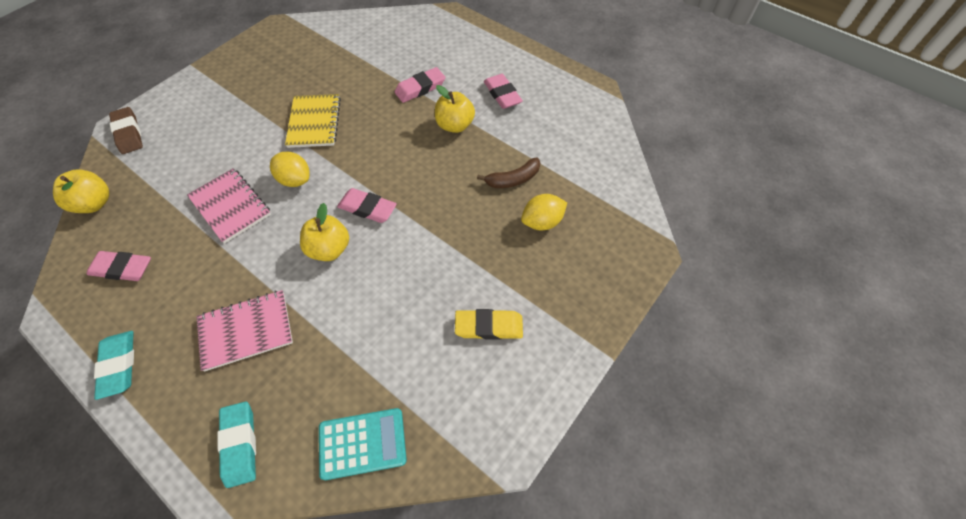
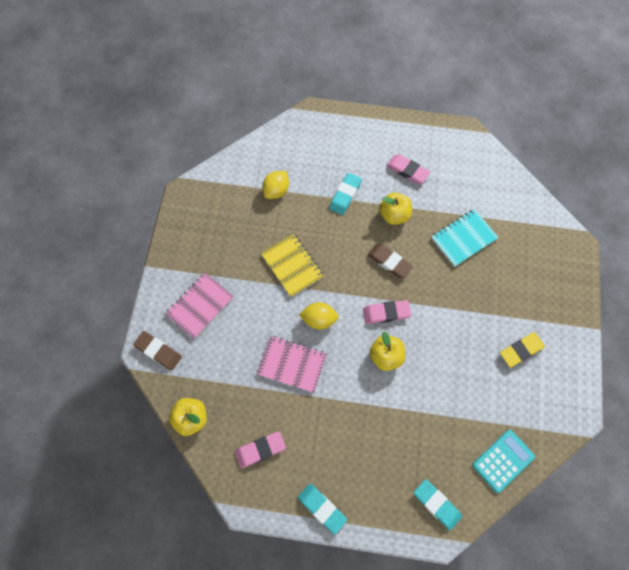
camera: 30 degrees left, 10 degrees up
pink notebook [197,290,293,372] -> pink notebook moved to [165,273,234,339]
pink eraser [395,67,446,103] -> turquoise eraser [329,173,362,215]
brown banana [477,157,540,188] -> turquoise notebook [431,209,499,267]
yellow lemon [521,194,567,230] -> yellow lemon moved to [262,171,289,199]
none -> brown eraser [368,244,413,278]

